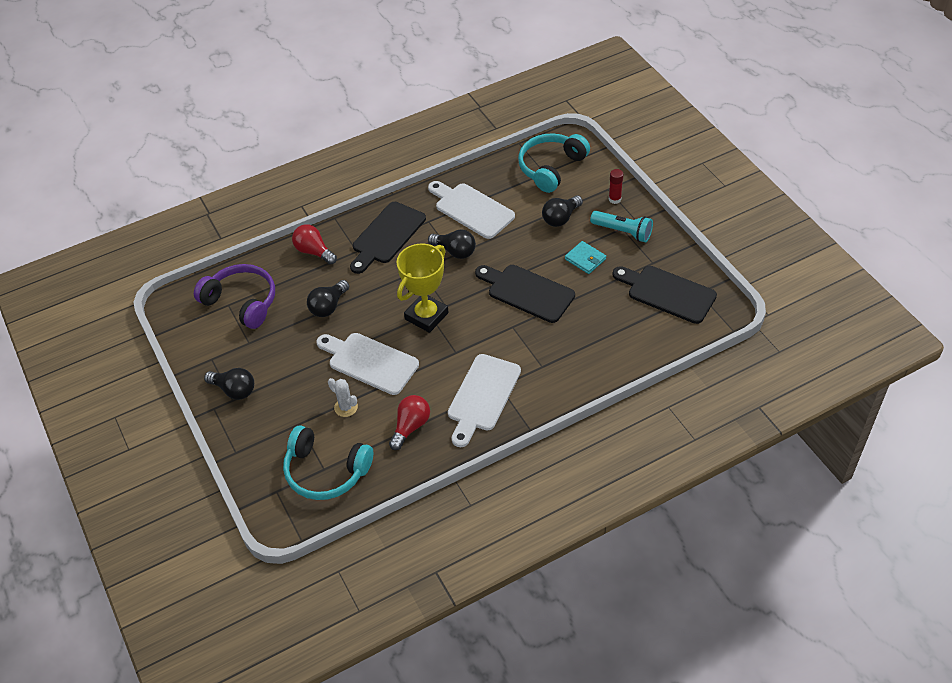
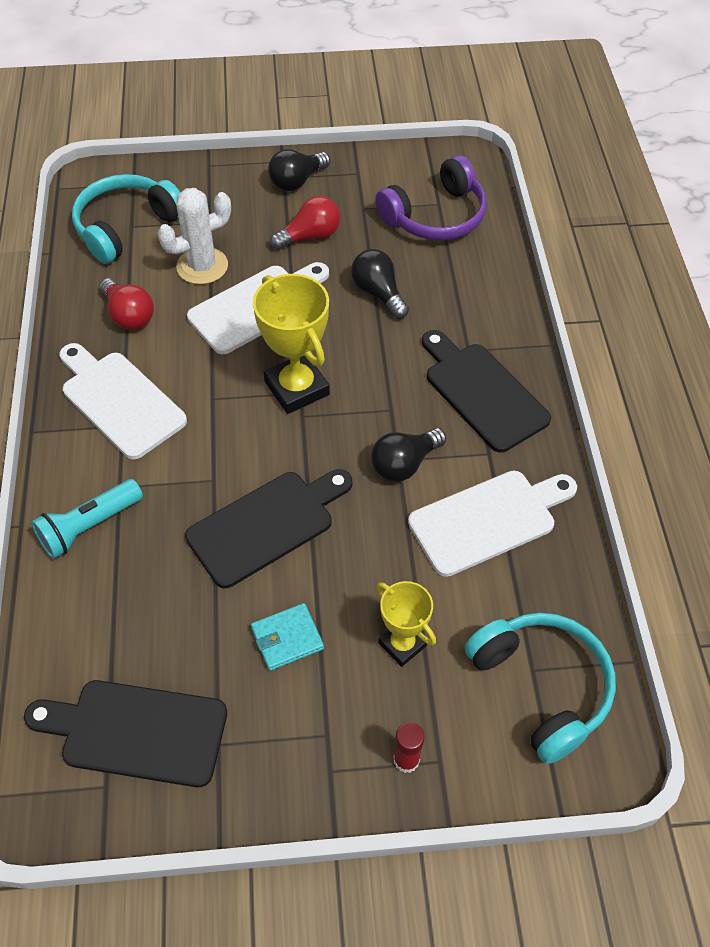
camera: 110 degrees right, 5 degrees up
red light bulb [292,224,337,265] -> red light bulb moved to [270,196,340,250]
white cactus [328,378,358,417] -> white cactus [158,188,231,284], size x1.66
black light bulb [542,196,583,227] -> yellow trophy [377,581,436,667]
turquoise flashlight [590,211,653,242] -> turquoise flashlight moved to [31,479,143,559]
black cutting board [612,266,717,324] -> black cutting board turned 135 degrees counterclockwise [24,680,227,787]

